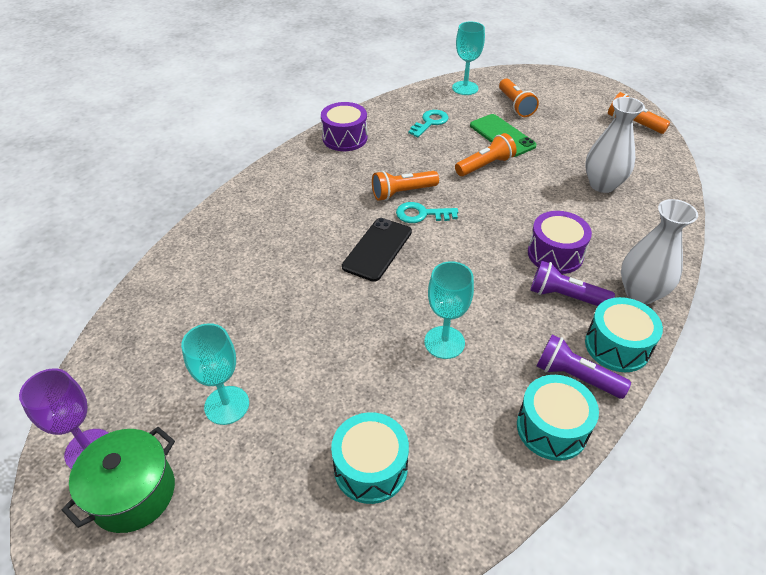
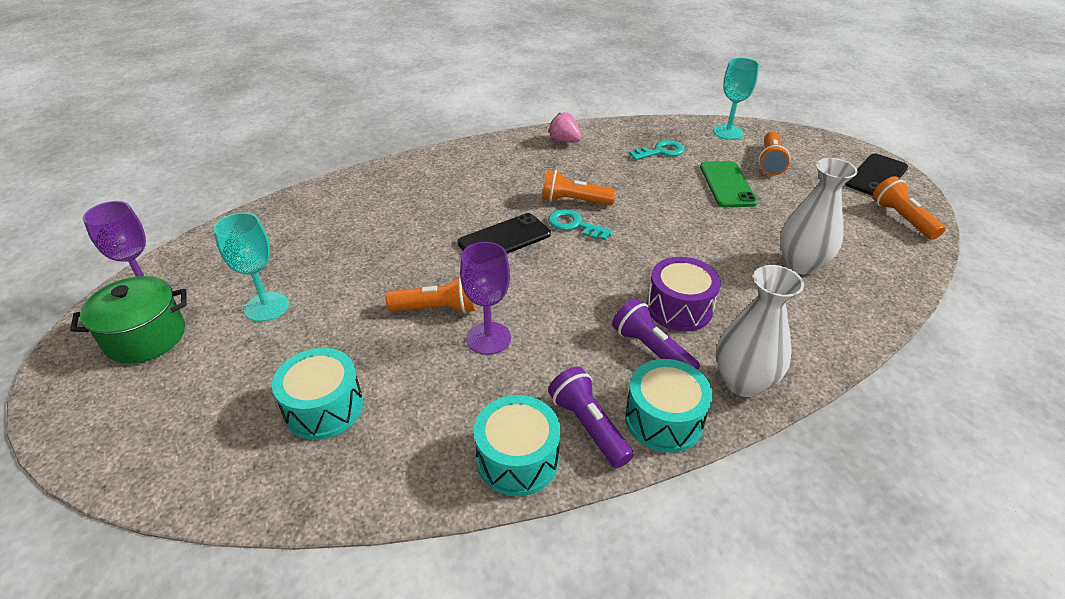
camera: 30 degrees right, 5 degrees down
purple drum [321,102,367,151] -> pink strawberry [548,112,582,142]
turquoise goblet [424,261,474,359] -> purple goblet [460,242,511,355]
orange flashlight [455,133,517,176] -> orange flashlight moved to [386,276,476,314]
none -> black phone [845,153,908,196]

